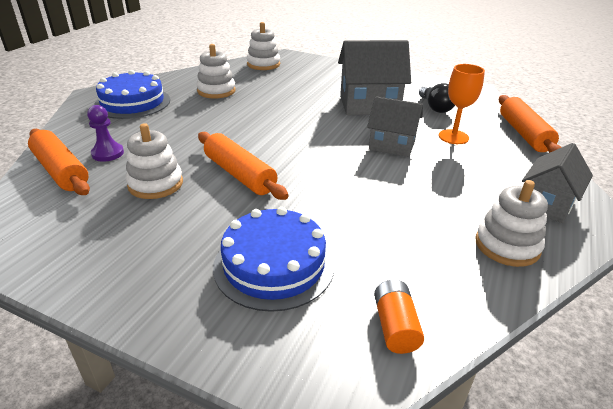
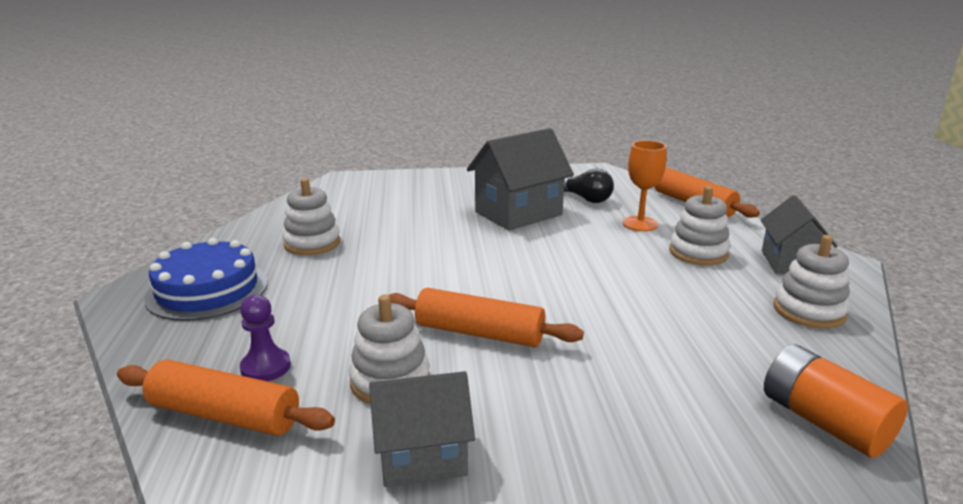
camera: 30 degrees left, 10 degrees down
blue cake [213,207,335,312] -> none
white stacking toy [247,22,280,70] -> white stacking toy moved to [669,186,731,265]
grey house [367,96,423,157] -> grey house moved to [369,371,475,487]
orange battery [374,279,424,354] -> orange battery [764,344,908,458], size x1.52

